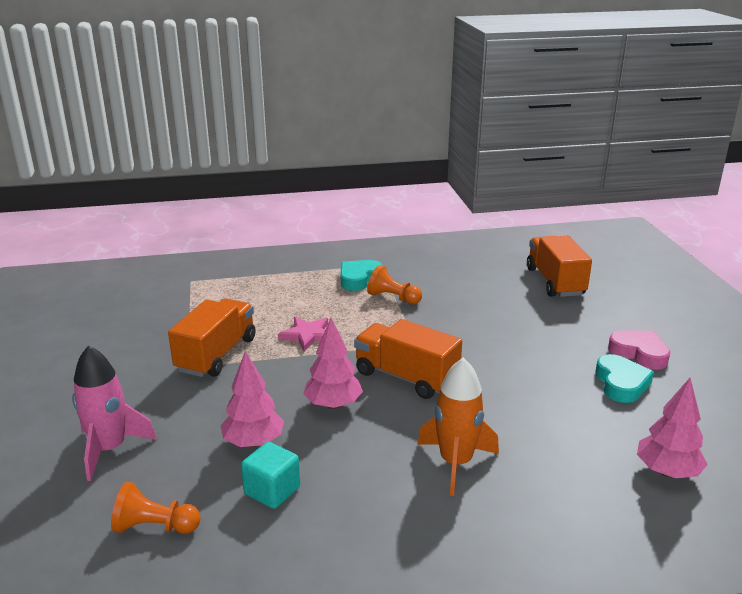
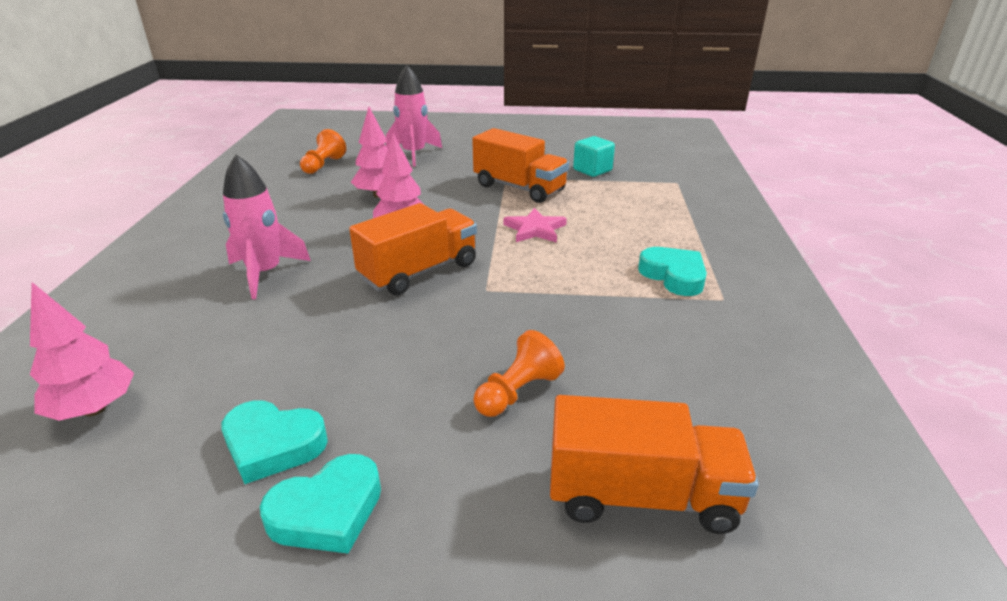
camera: 105 degrees right, 5 degrees up
turquoise cube [241,442,300,509] -> turquoise cube moved to [573,136,615,177]
orange pawn [367,265,422,304] -> orange pawn moved to [473,330,565,417]
orange rocket [417,358,499,496] -> pink rocket [223,154,311,299]
pink heart [608,330,670,370] -> turquoise heart [260,454,381,554]

